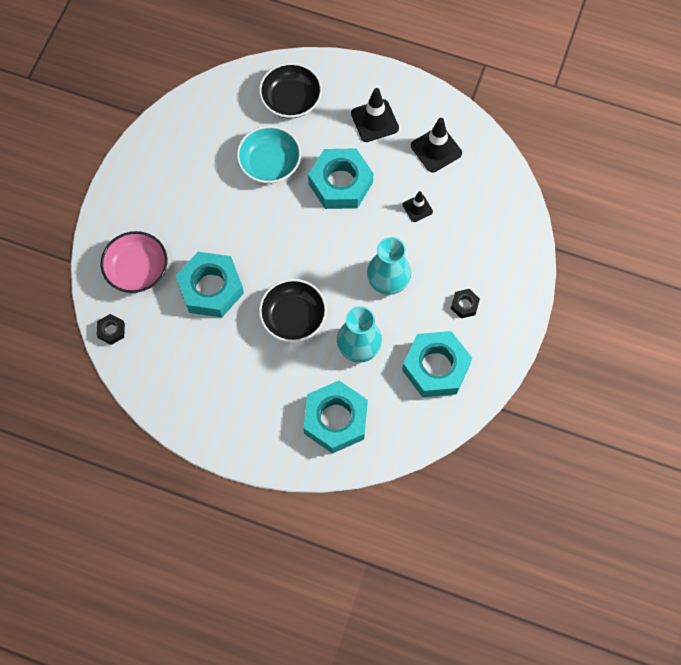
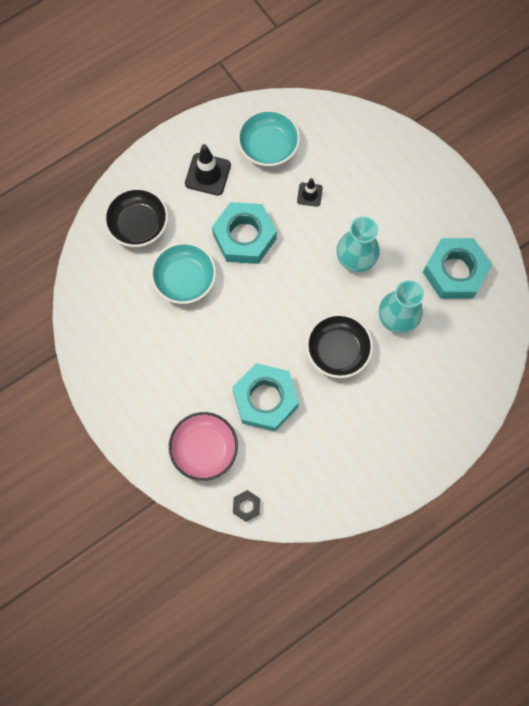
camera: 55 degrees left, 5 degrees up
turquoise nut [303,381,368,454] -> none
black traffic cone [411,118,462,173] -> turquoise bowl [237,109,300,166]
black nut [451,289,480,318] -> none

